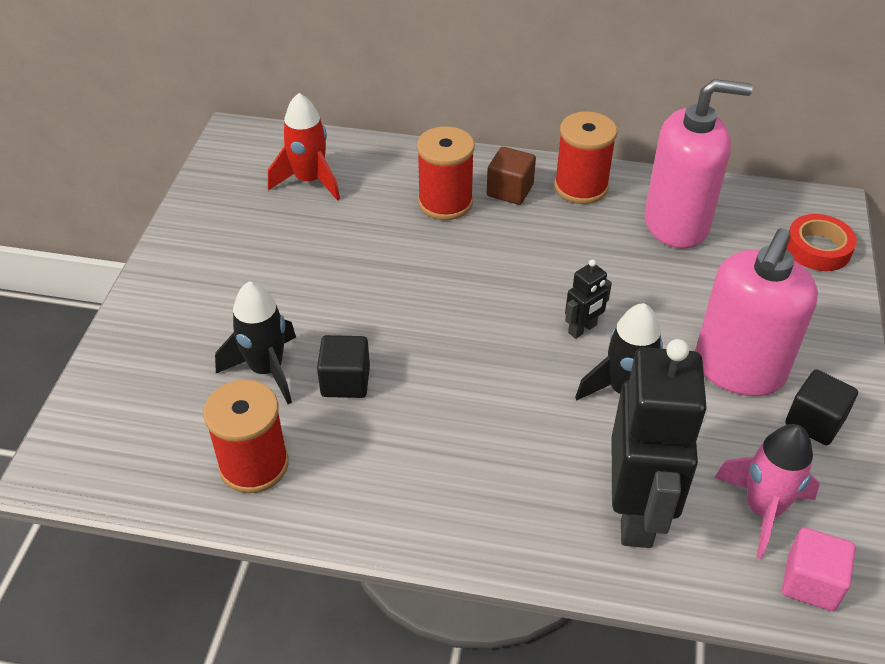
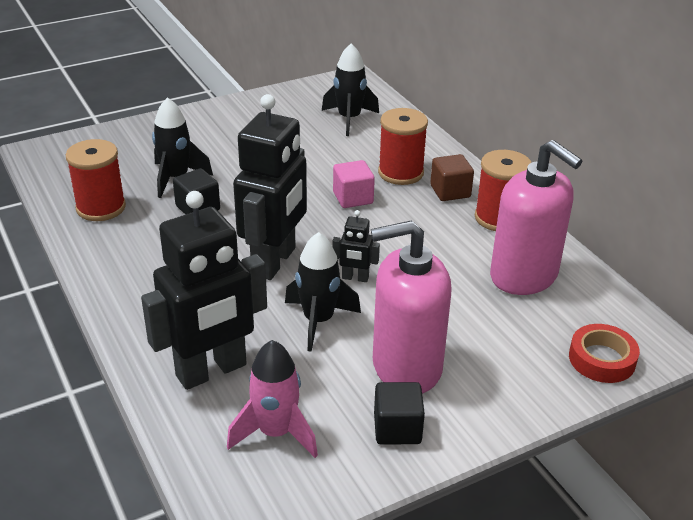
camera: 50 degrees right, 10 degrees down
red rocket [268,93,340,201] -> black rocket [322,44,379,136]
pink cube [782,527,856,611] -> pink cube moved to [333,160,375,208]
none -> black robot [233,94,307,280]

